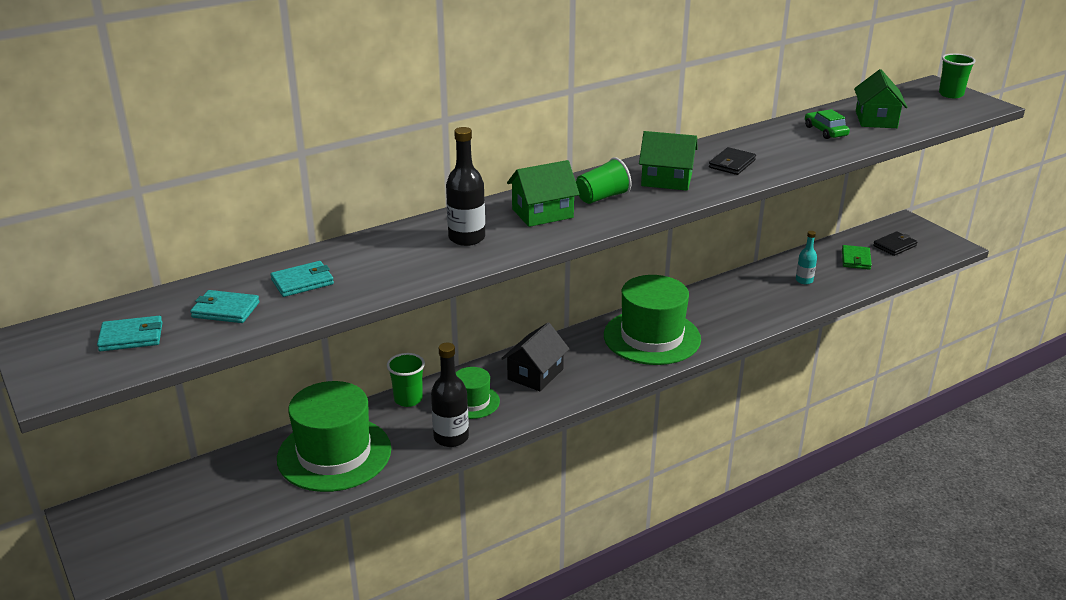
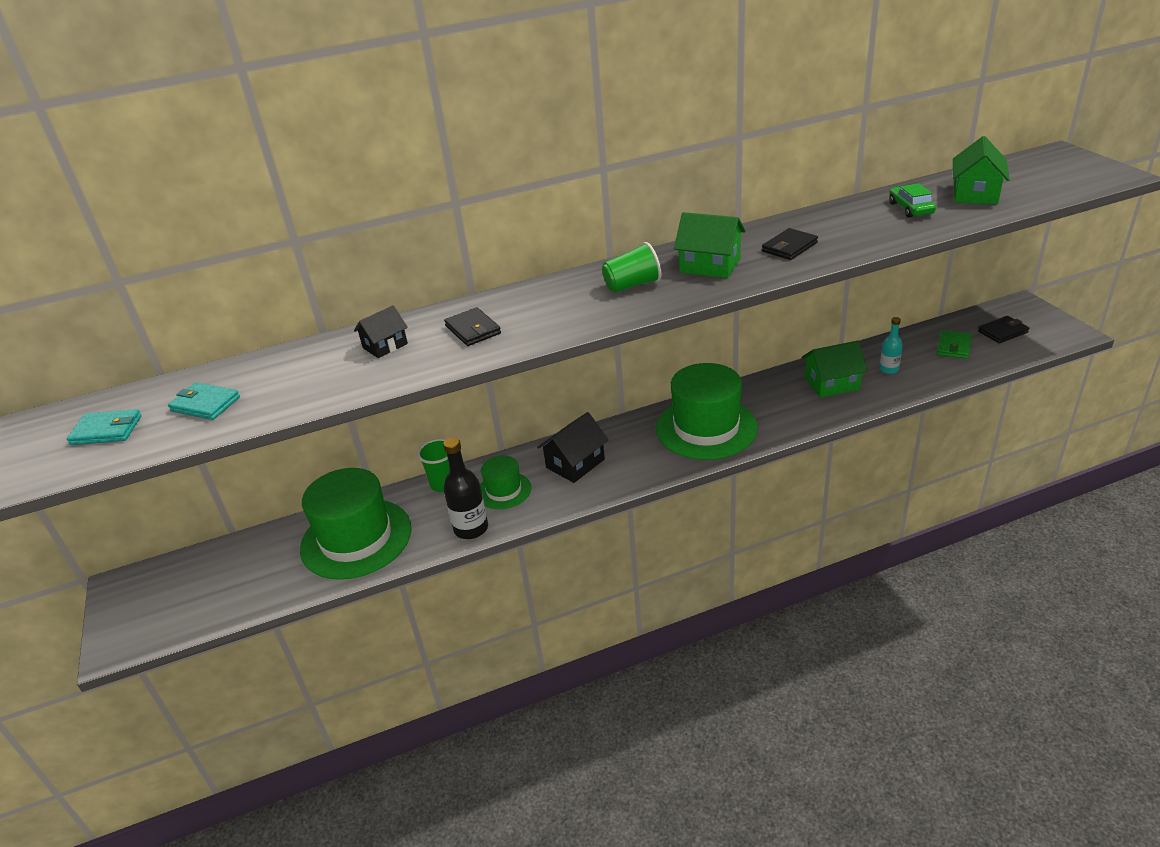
camera: 15 degrees right, 5 degrees up
turquoise wallet [270,261,334,297] -> none
black bottle [446,127,485,246] -> black wallet [444,307,501,346]
green house [507,160,580,227] -> green house moved to [802,341,867,398]
green cup [939,53,976,98] -> none
none -> black house [354,305,408,358]

